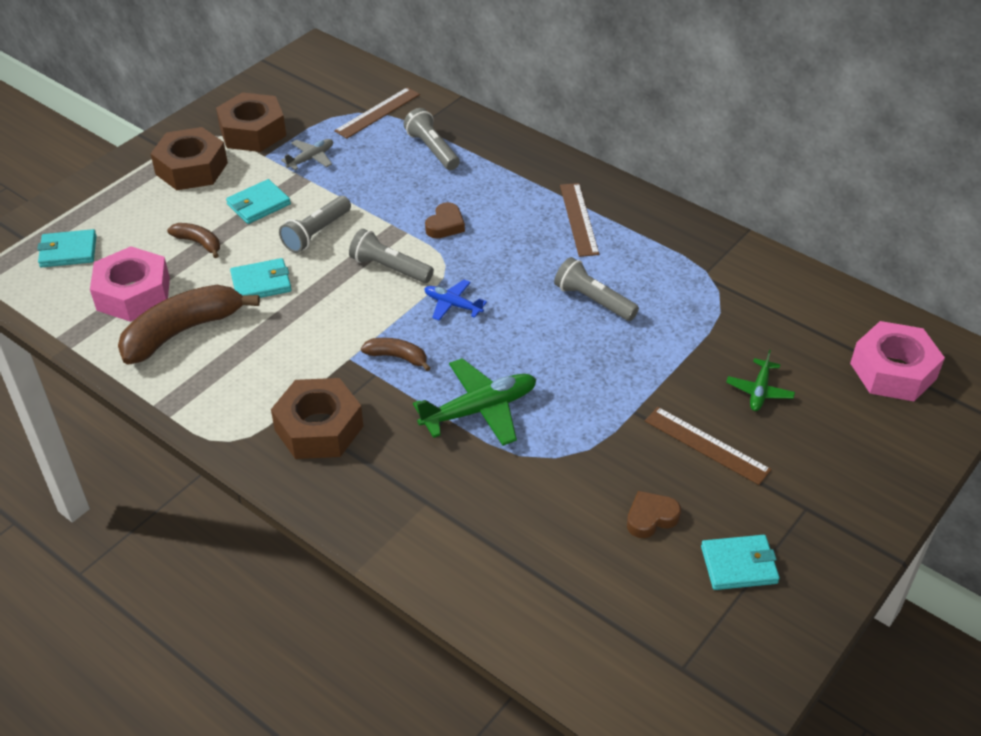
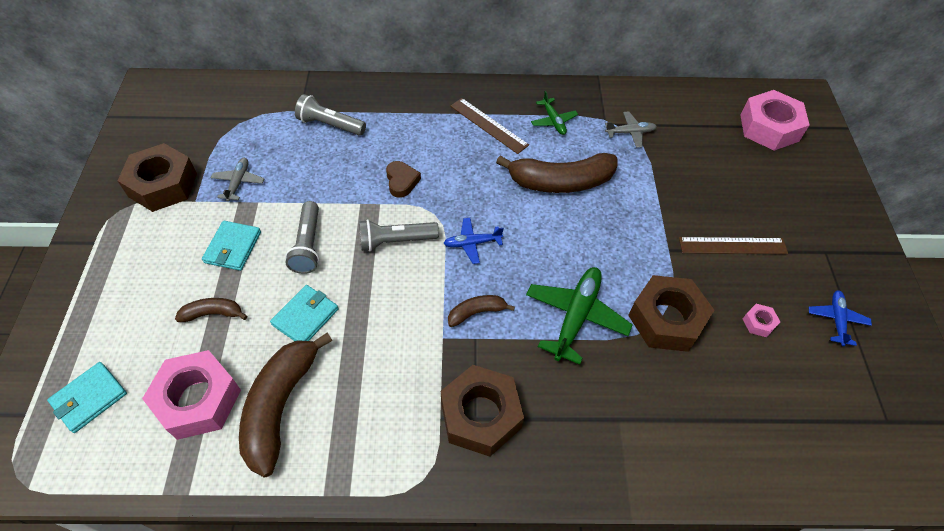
camera: 40 degrees left, 10 degrees up
brown nut [150,127,228,190] -> brown nut moved to [628,275,715,352]
brown ruler [334,87,420,139] -> none
grey flashlight [554,257,639,321] -> brown banana [496,153,618,193]
brown heart [627,491,681,538] -> pink nut [743,304,780,337]
turquoise wallet [701,535,780,590] -> blue plane [809,290,872,346]
green plane [726,350,795,411] -> green plane moved to [531,91,578,135]
none -> grey plane [605,111,657,148]

